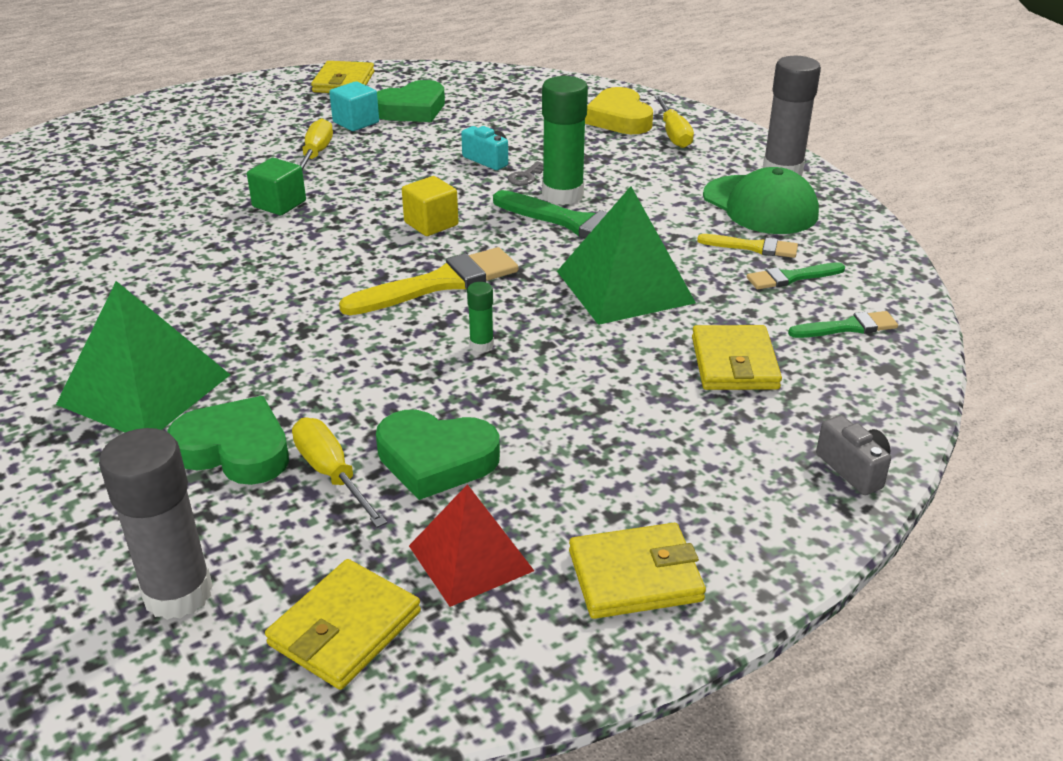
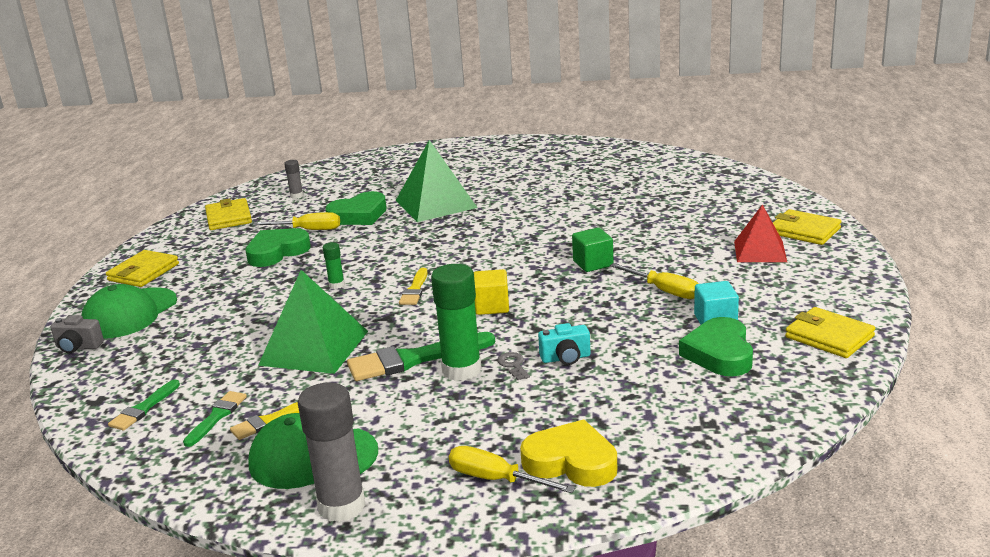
camera: 130 degrees right, 10 degrees down
grey glue stick [99,428,213,620] -> grey glue stick [284,160,303,199], size x0.47
yellow brush [339,247,518,315] -> yellow brush [399,268,428,305], size x0.56
red pyramid [409,484,534,607] -> red pyramid moved to [734,204,787,262]
yellow wallet [692,325,782,390] -> yellow wallet moved to [773,209,841,245]
none -> green cap [81,284,177,338]

